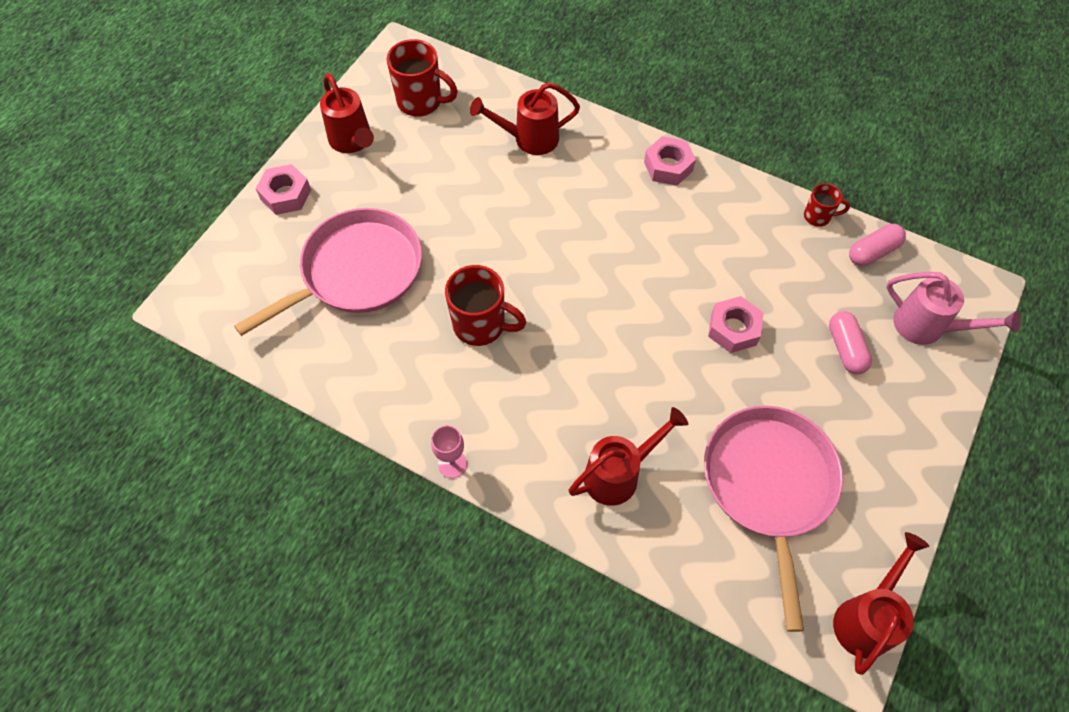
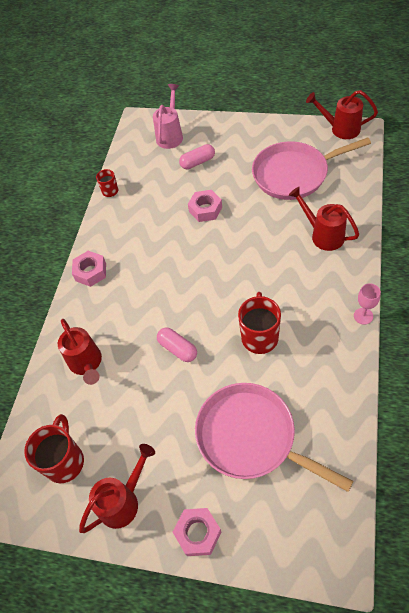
camera: 100 degrees left, 5 degrees down
pink capsule [849,224,906,266] -> pink capsule moved to [157,327,197,362]

